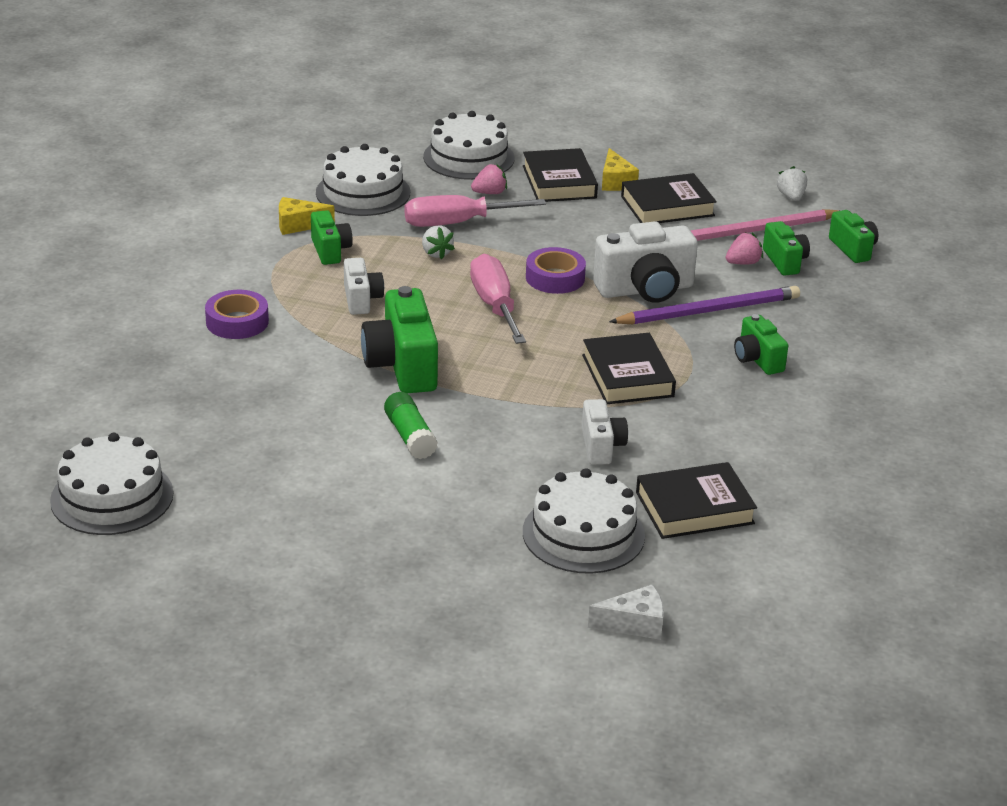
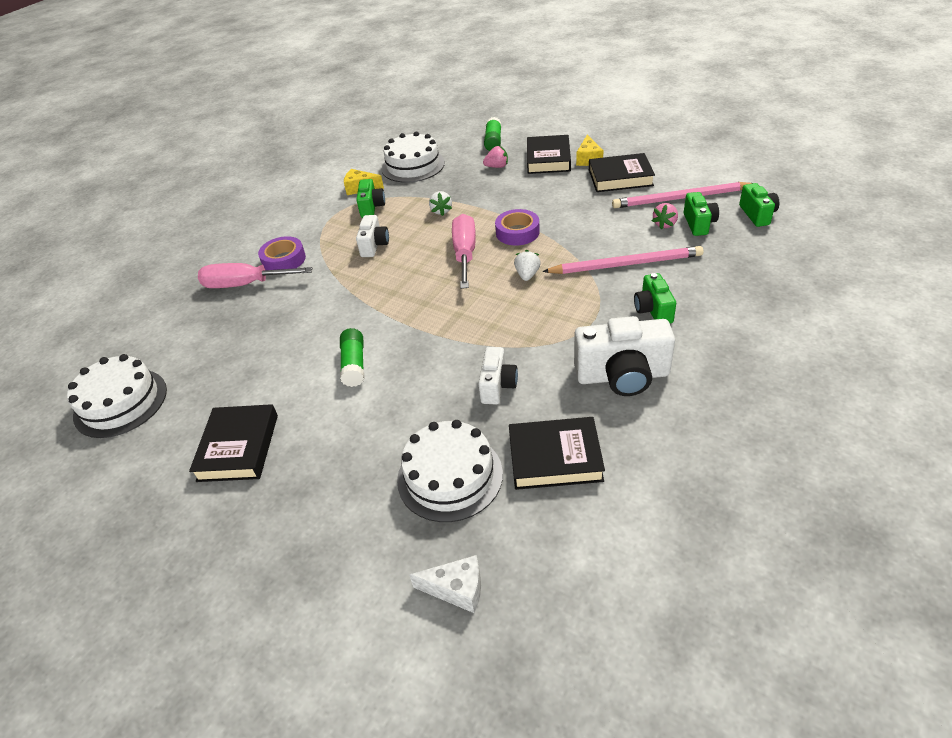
camera: 20 degrees right, 10 degrees up
green camera [361,286,438,393] -> none
pink screwdriver [405,195,546,227] -> pink screwdriver moved to [198,263,313,288]
white cake [423,111,515,180] -> green glue stick [484,117,501,151]
black book [582,333,676,404] -> black book moved to [189,404,278,482]
white camera [593,221,698,303] -> white camera moved to [574,316,675,396]
purple pencil [609,286,800,325] -> pink pencil [542,246,703,274]
pink strawberry [726,233,763,265] -> pink strawberry turned 135 degrees clockwise [652,203,678,229]
white strawberry [776,166,807,201] -> white strawberry moved to [514,250,541,281]

